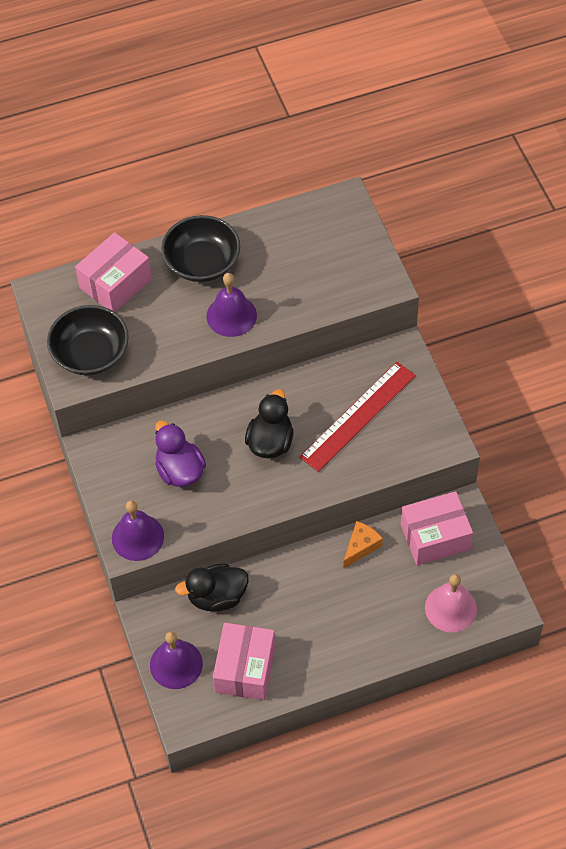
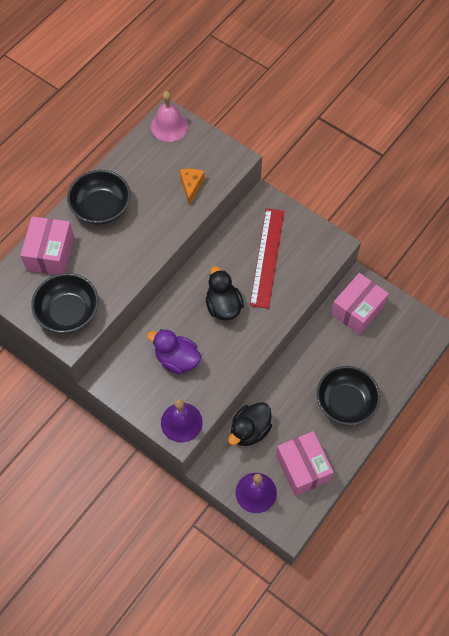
camera: 35 degrees left, 5 degrees up
purple bell [206,273,257,337] -> none
orange cheese [343,521,383,569] -> orange cheese moved to [180,169,205,205]
pink bell [425,574,477,633] -> pink bell moved to [151,91,188,142]
none -> black bowl [317,366,380,426]

